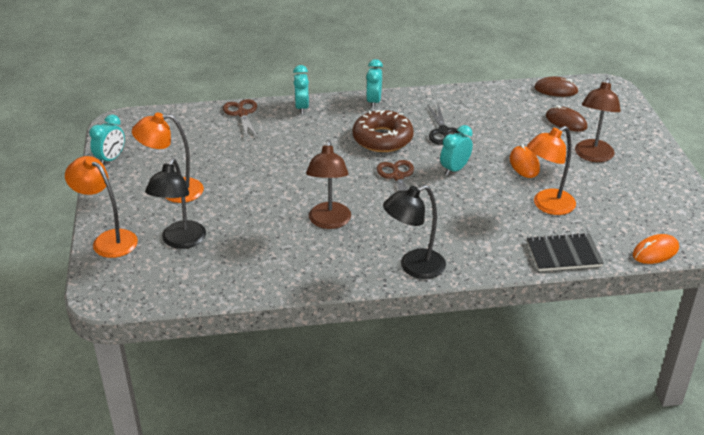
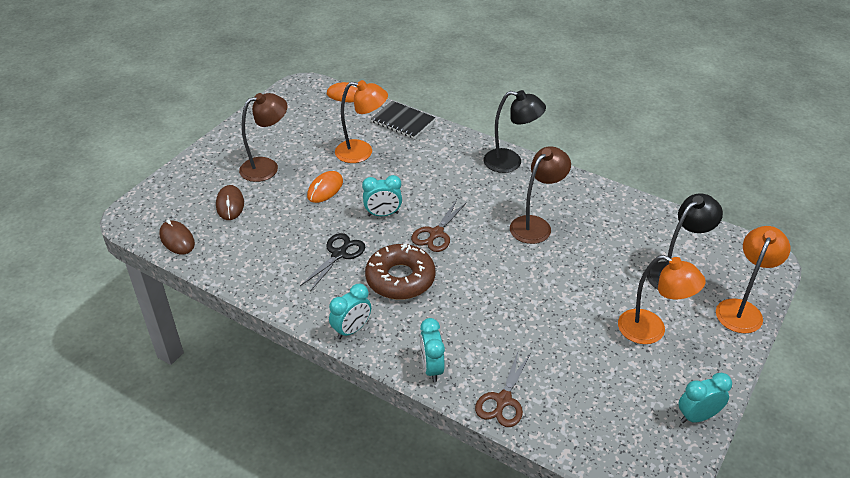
camera: 140 degrees left, 5 degrees up
orange lamp [65,156,138,258] -> orange lamp turned 135 degrees counterclockwise [716,226,790,333]
turquoise clock [293,65,309,115] -> turquoise clock turned 135 degrees clockwise [420,318,445,382]

